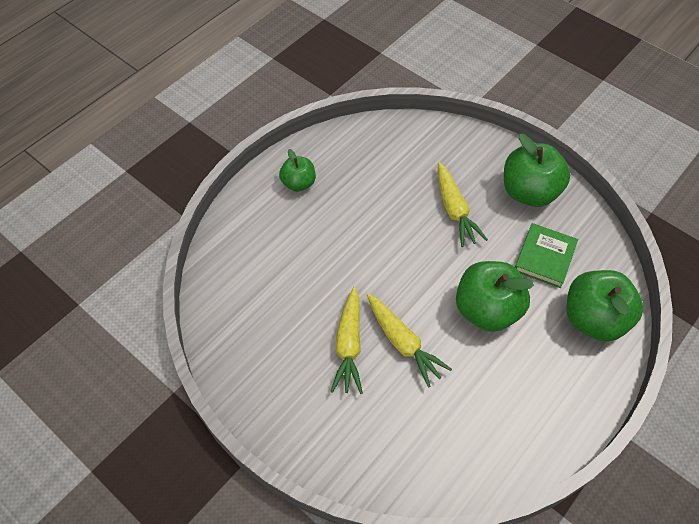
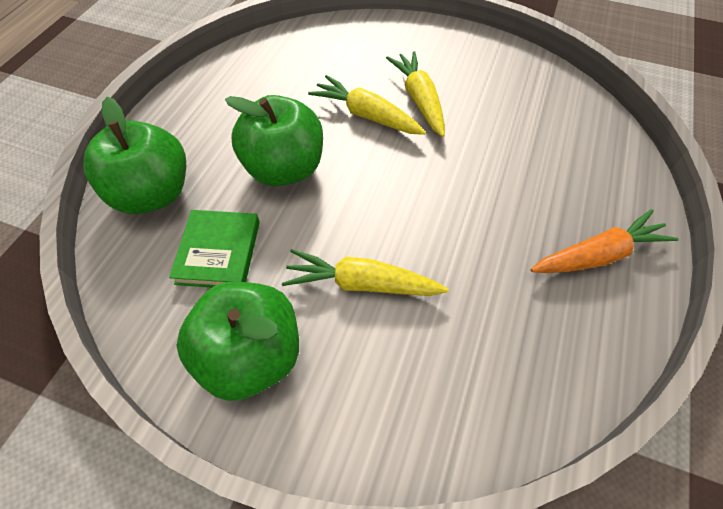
camera: 160 degrees right, 0 degrees up
green apple [279,149,316,192] -> orange carrot [531,209,679,273]
yellow carrot [438,162,488,247] -> yellow carrot turned 45 degrees counterclockwise [282,249,449,296]

